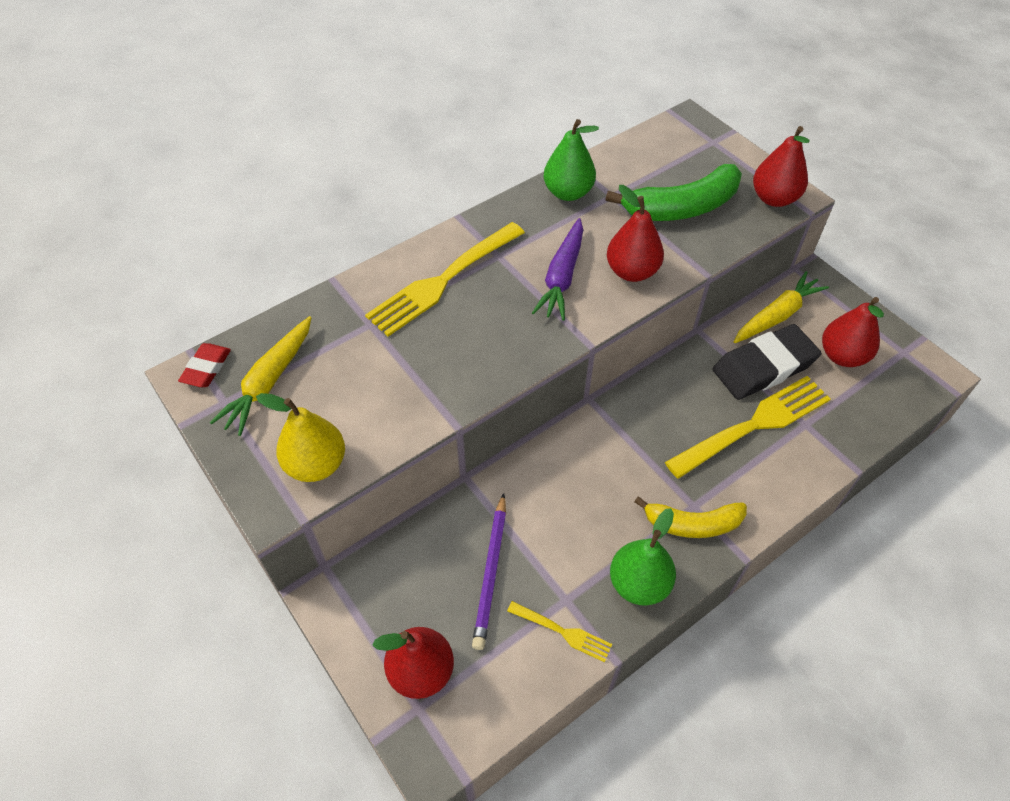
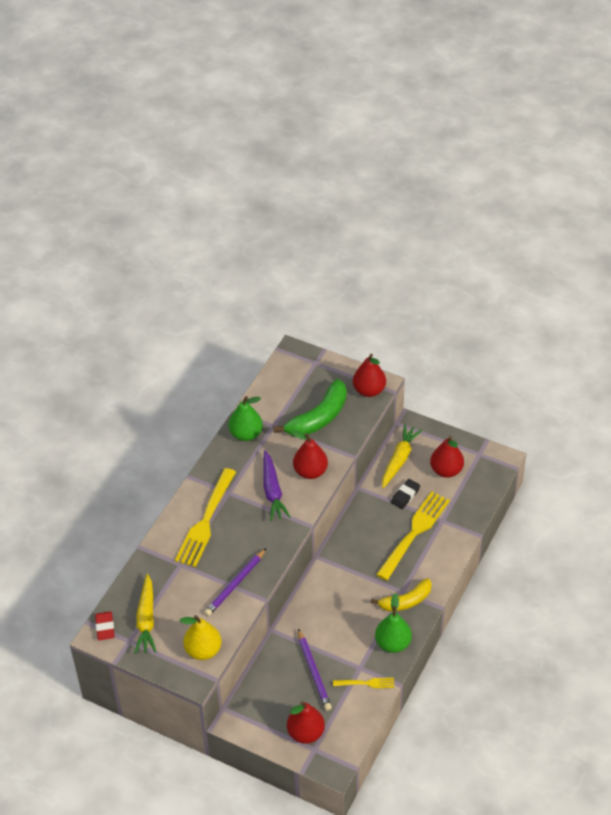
camera: 25 degrees left, 5 degrees down
black eraser [713,324,821,400] -> black eraser [391,479,420,509], size x0.52
none -> purple pencil [204,548,266,616]

